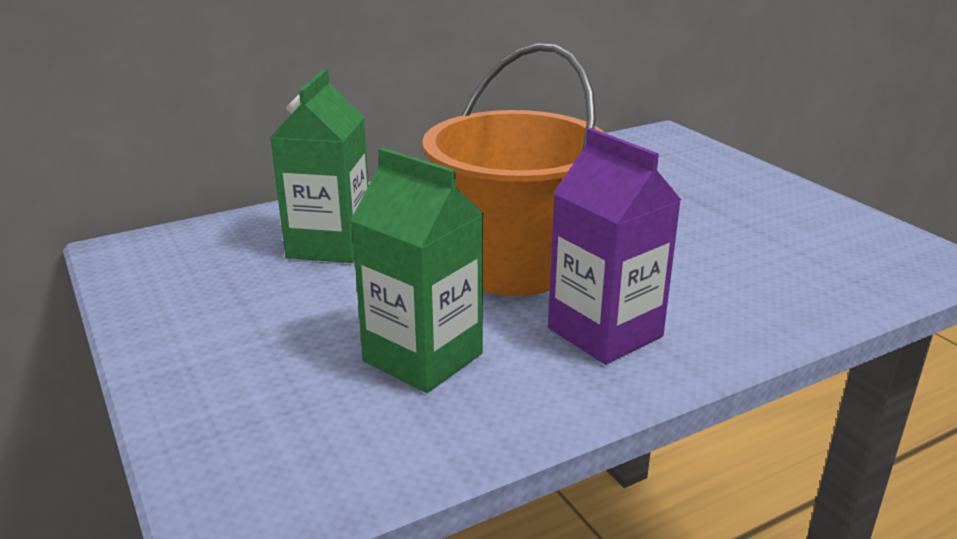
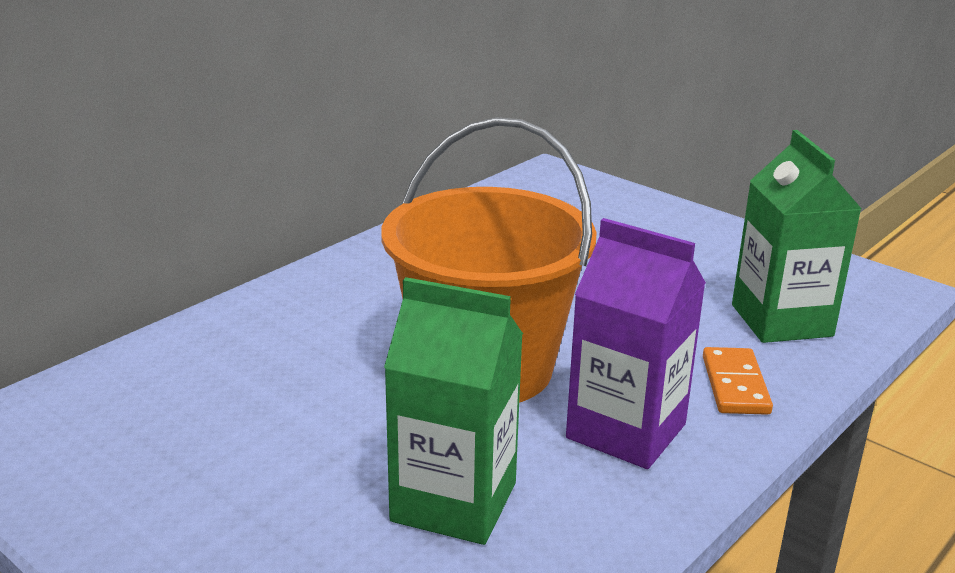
camera: 20 degrees left, 0 degrees up
green carton [270,69,368,263] -> green carton moved to [732,130,862,343]
none -> orange domino [703,347,773,415]

